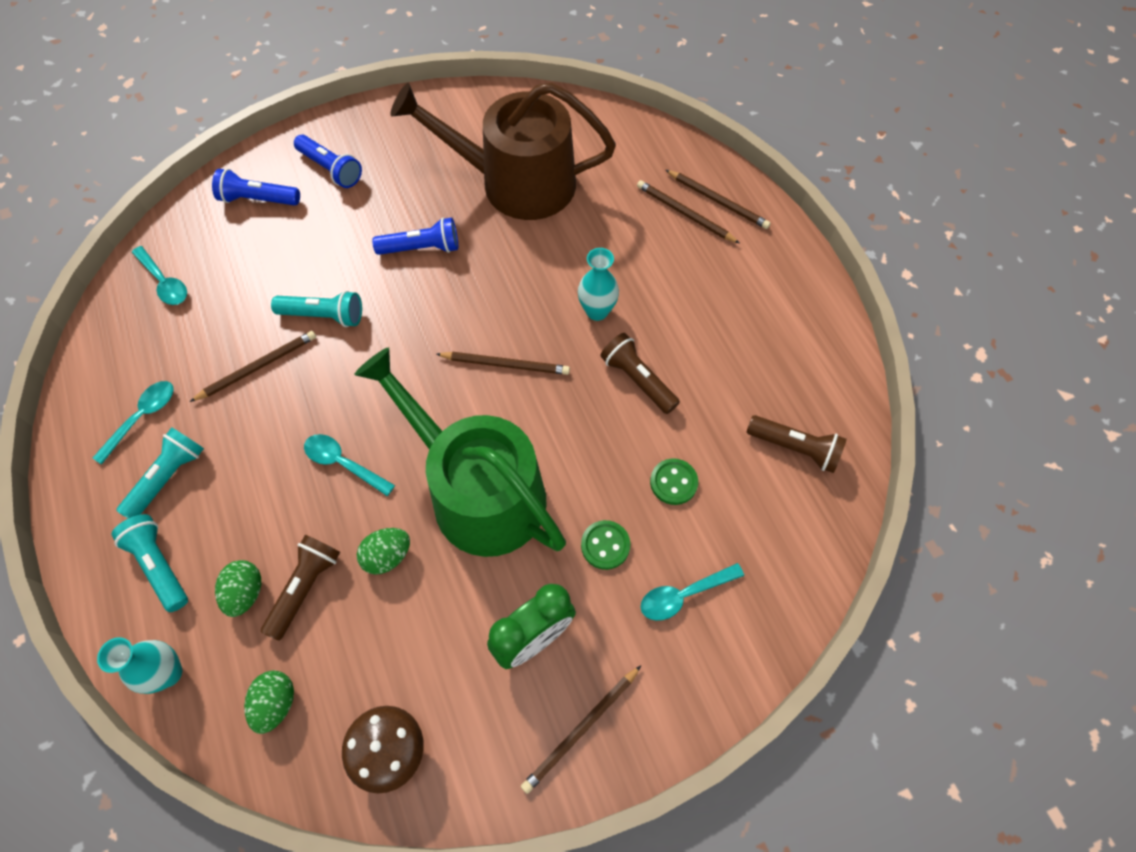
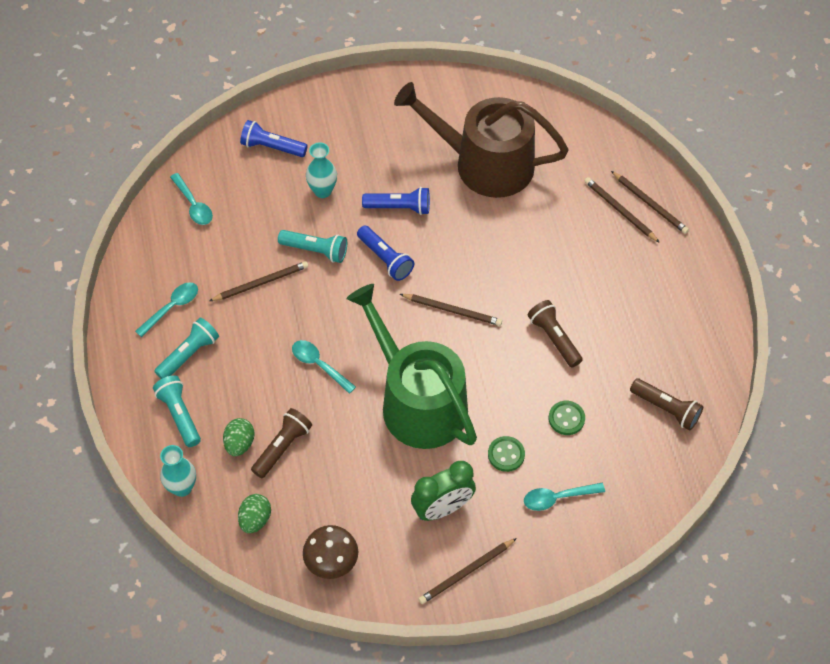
camera: 10 degrees right, 5 degrees down
blue flashlight [294,135,362,188] -> blue flashlight moved to [357,225,414,281]
green egg [357,528,410,575] -> none
turquoise vase [578,248,619,321] -> turquoise vase moved to [306,143,337,198]

